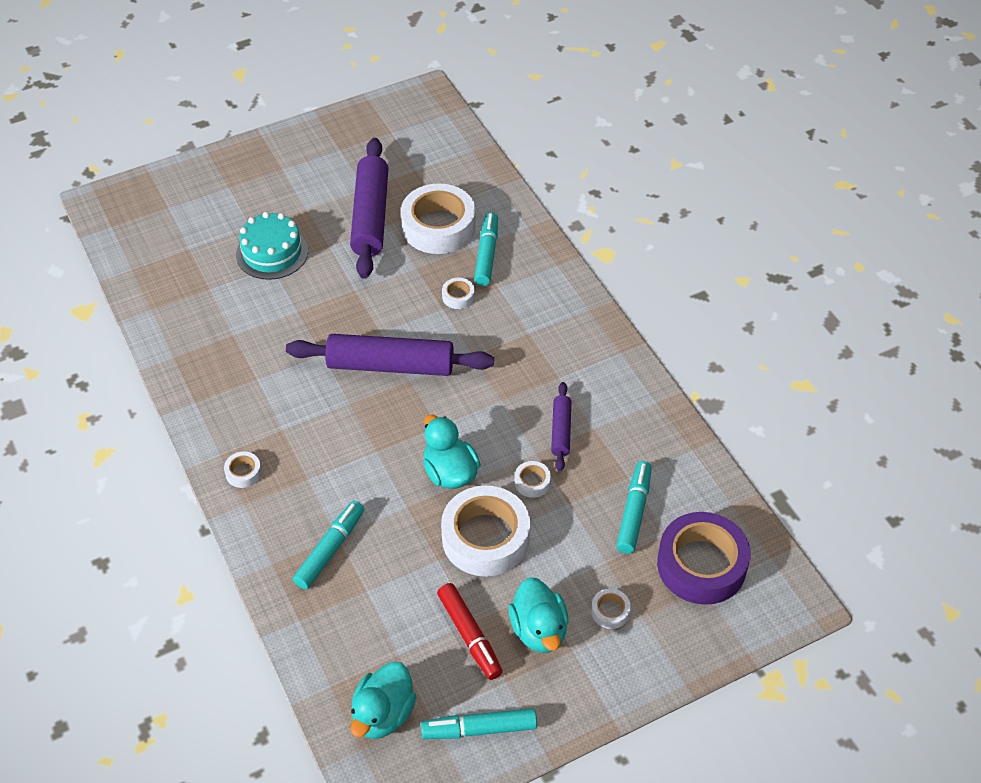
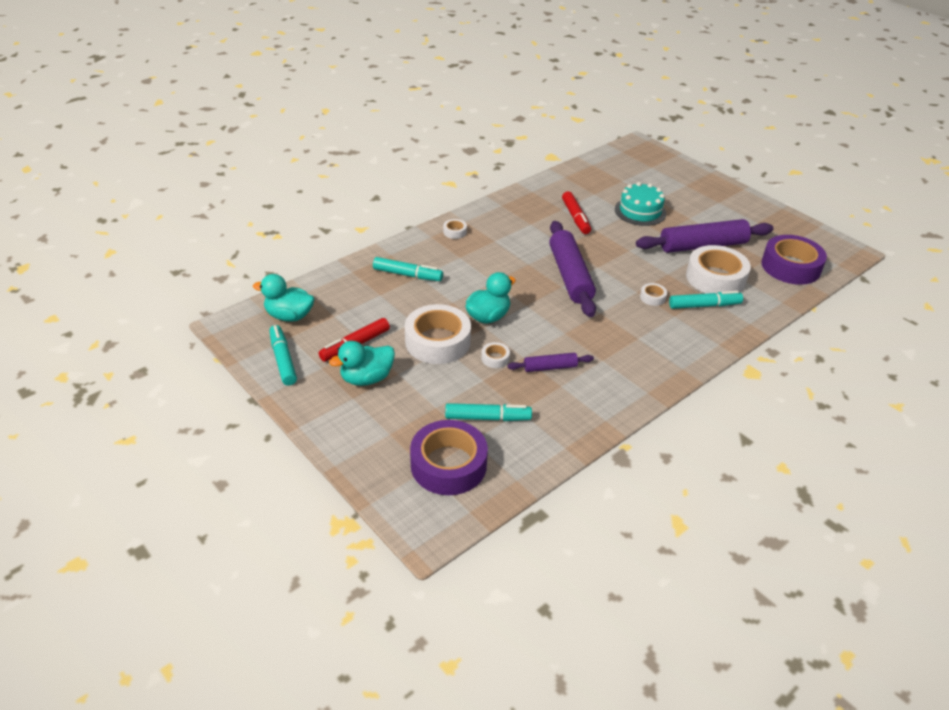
camera: 75 degrees right, 10 degrees down
white tape [591,588,631,629] -> none
none -> red marker [562,191,591,234]
none -> purple tape [761,235,827,285]

